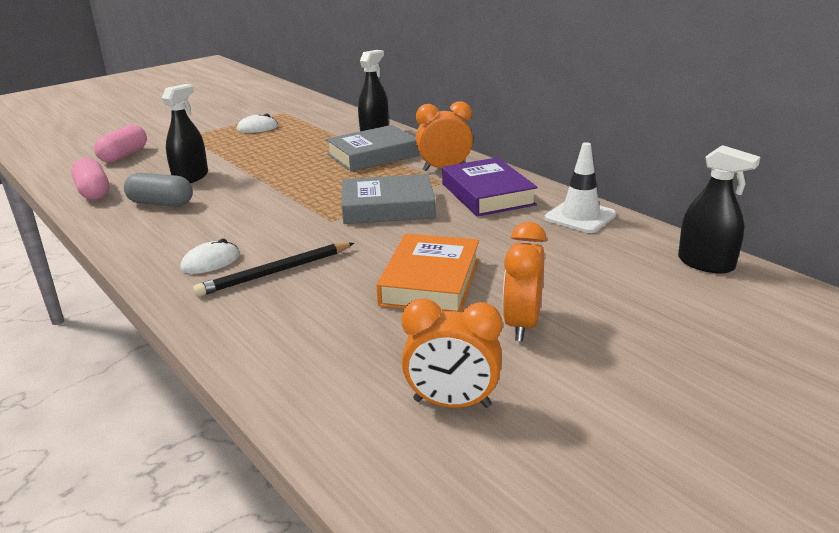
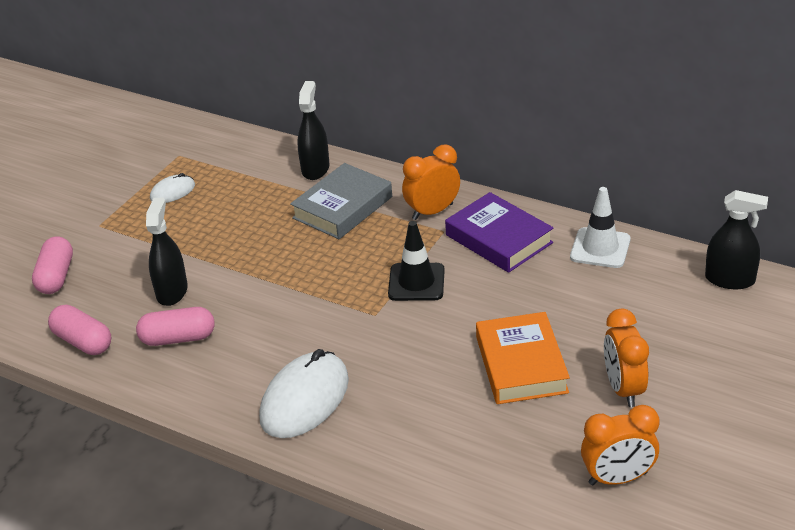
camera: 20 degrees left, 10 degrees up
grey capsule [124,173,193,207] -> pink capsule [136,307,215,346]
white mouse [180,238,240,274] -> white mouse [259,349,349,438], size x1.97
black pencil [193,242,354,297] -> none
grey book [342,174,436,224] -> black traffic cone [388,221,445,301]

